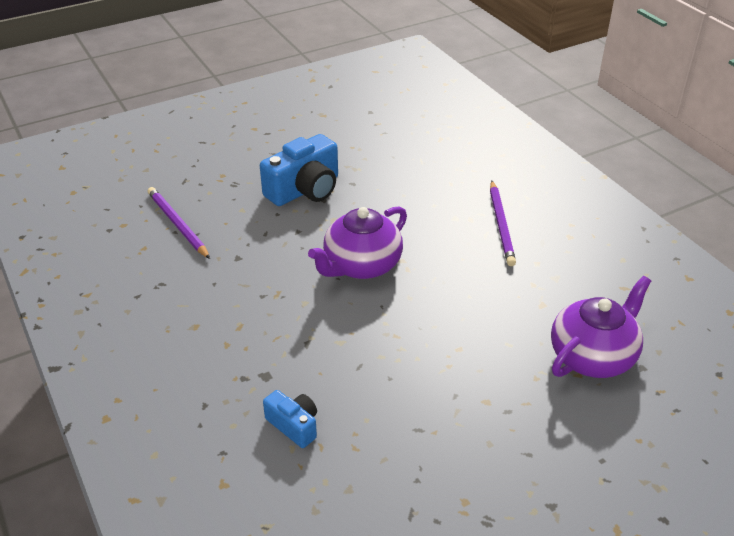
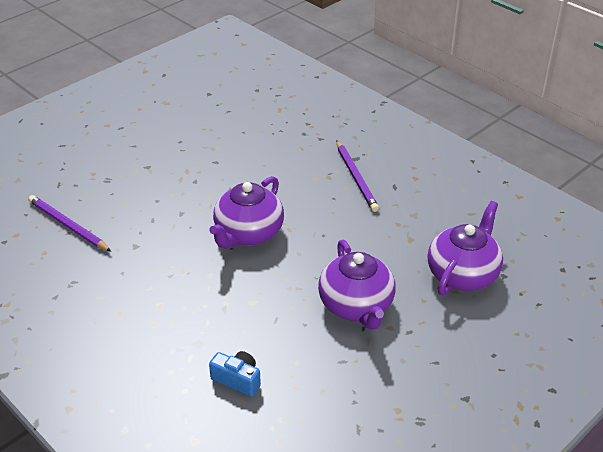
camera: 15 degrees left, 0 degrees up
blue camera [260,134,338,206] -> none
none -> purple teapot [318,240,396,330]

